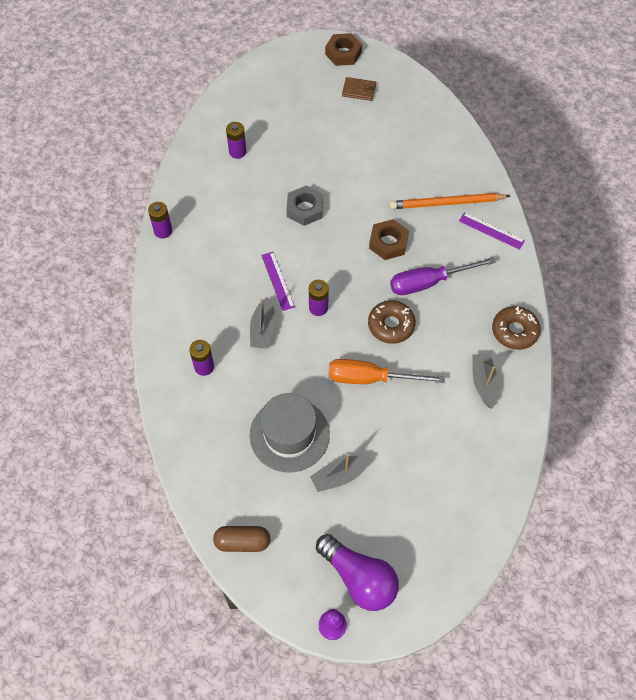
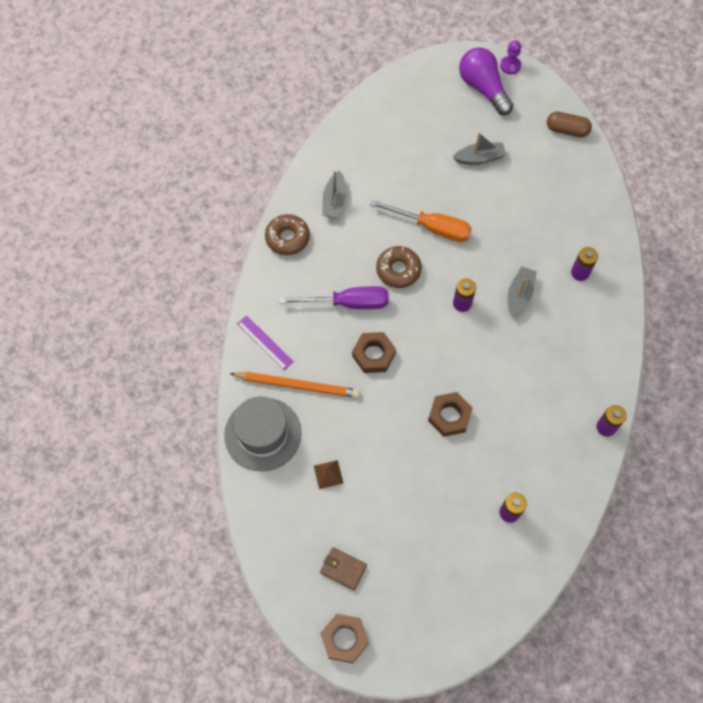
camera: 165 degrees left, 5 degrees up
grey hat [250,393,330,472] -> grey hat moved to [224,396,302,471]
purple ruler [261,252,295,311] -> none
grey nut [286,186,323,226] -> brown nut [428,392,473,437]
none -> brown pyramid [314,460,343,489]

